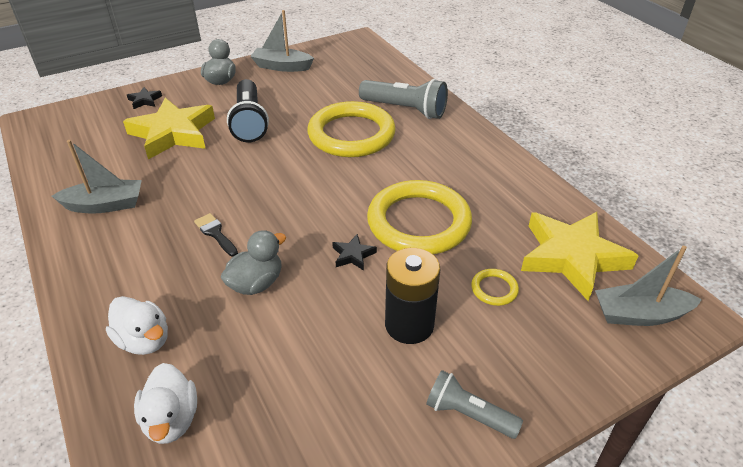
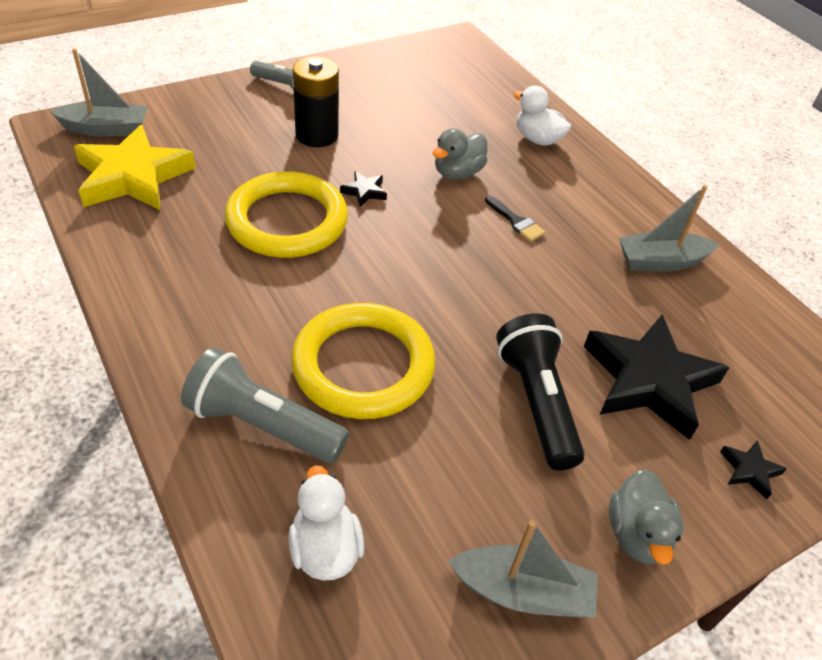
camera: 175 degrees right, 5 degrees up
yellow star [123,98,215,159] -> black star [584,315,729,440]
white duck [134,363,197,444] -> white duck moved to [288,465,364,580]
yellow ring [471,269,519,306] -> none

